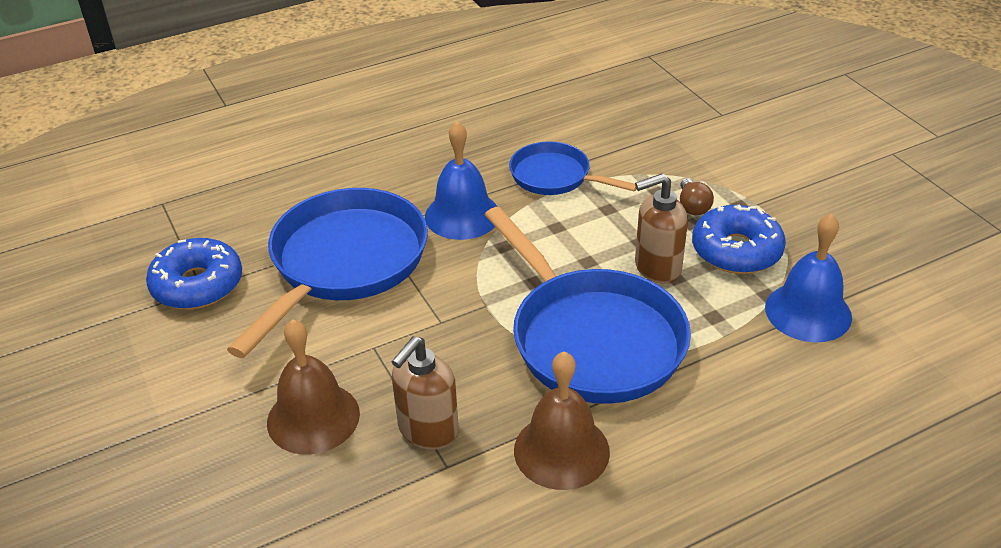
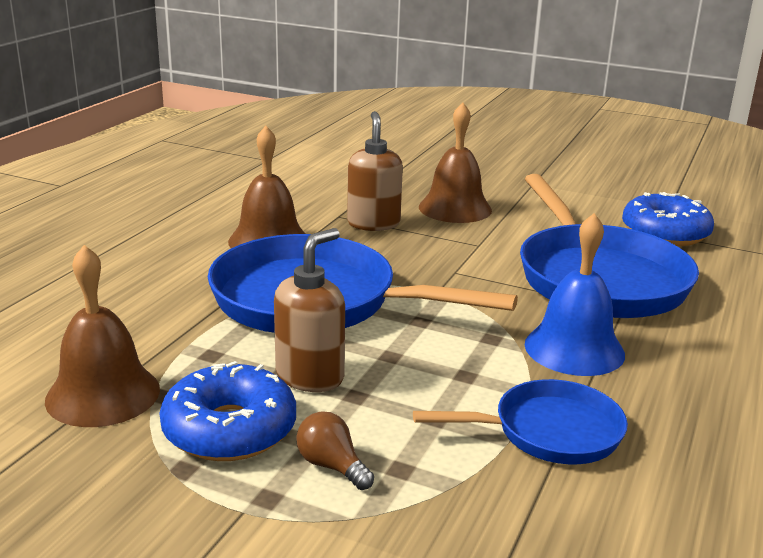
camera: 140 degrees right, 15 degrees down
blue bell [765,214,852,342] -> brown bell [45,245,160,427]

